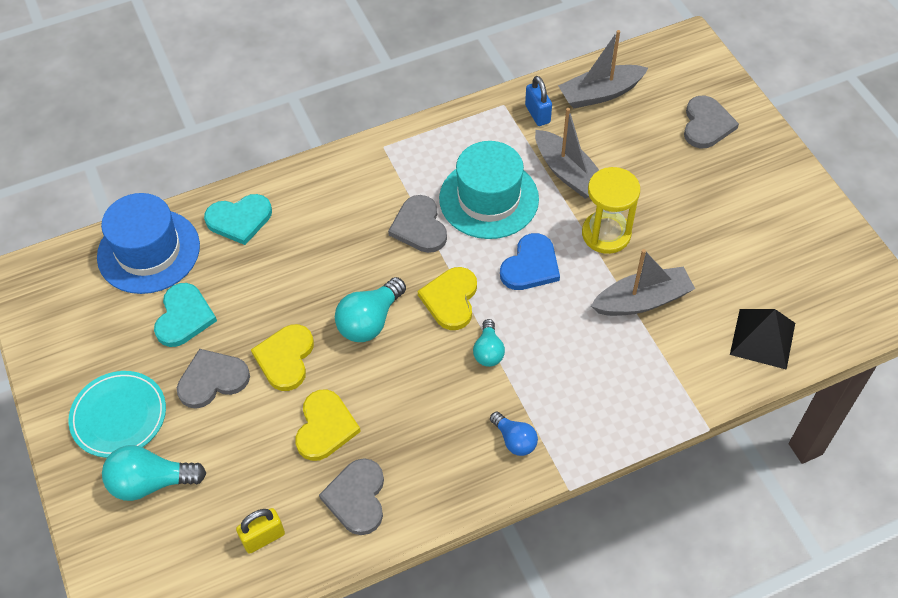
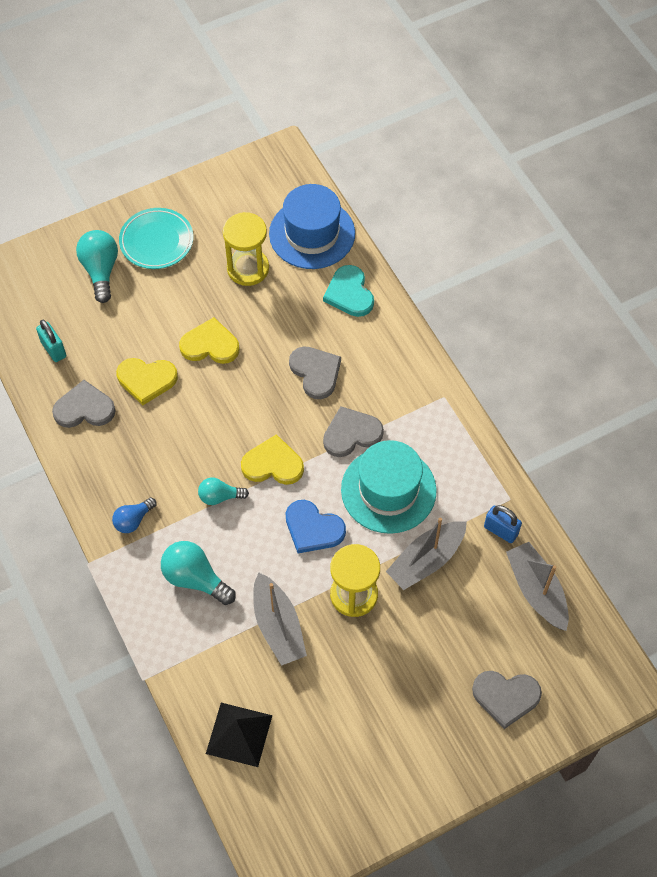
camera: 85 degrees right, 5 degrees up
turquoise heart [154,283,217,347] -> yellow hourglass [223,212,269,286]
grey heart [177,349,250,409] -> grey heart moved to [289,346,341,399]
yellow padlock [236,508,285,554] -> turquoise padlock [36,320,66,362]
turquoise light bulb [335,277,406,342] -> turquoise light bulb moved to [161,541,236,605]
blue padlock [525,76,552,126] -> blue padlock turned 60 degrees clockwise [484,505,522,543]

